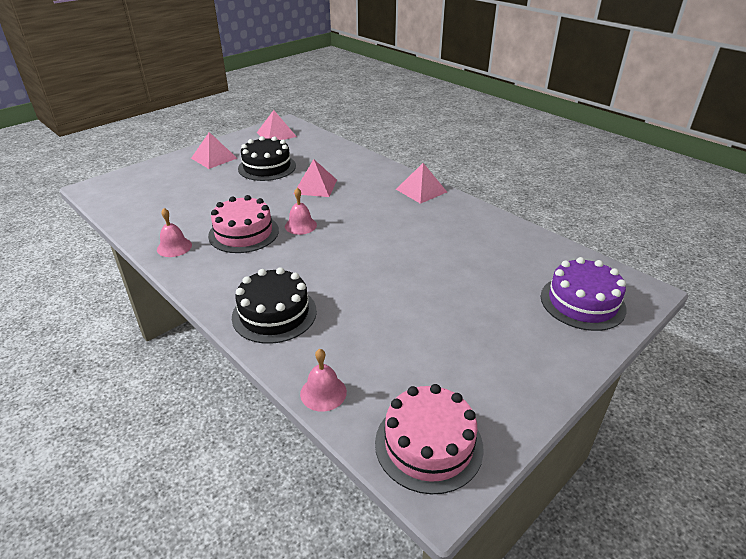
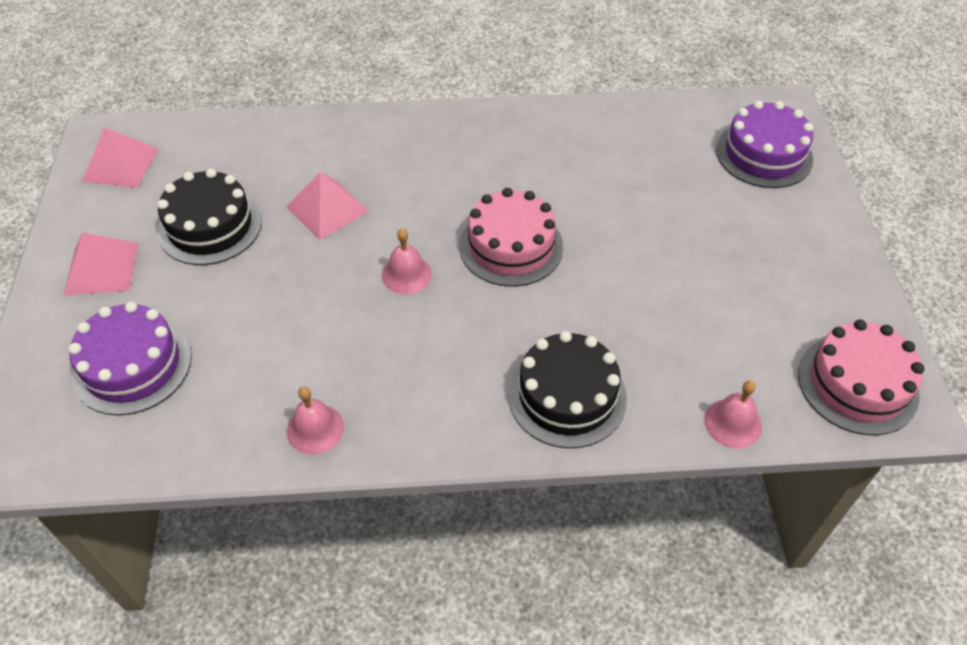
camera: 50 degrees left, 15 degrees up
pink cake [208,195,279,253] -> pink cake moved to [459,188,563,287]
pink pyramid [396,163,447,204] -> none
none -> purple cake [68,302,192,415]

